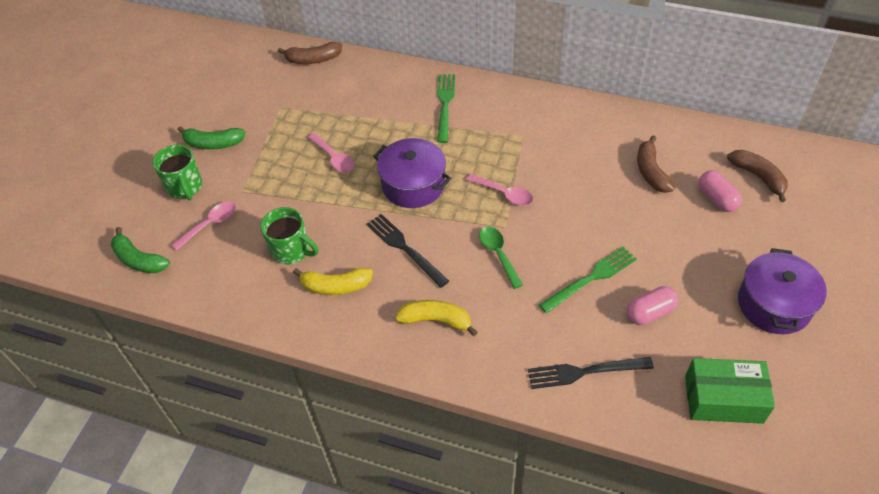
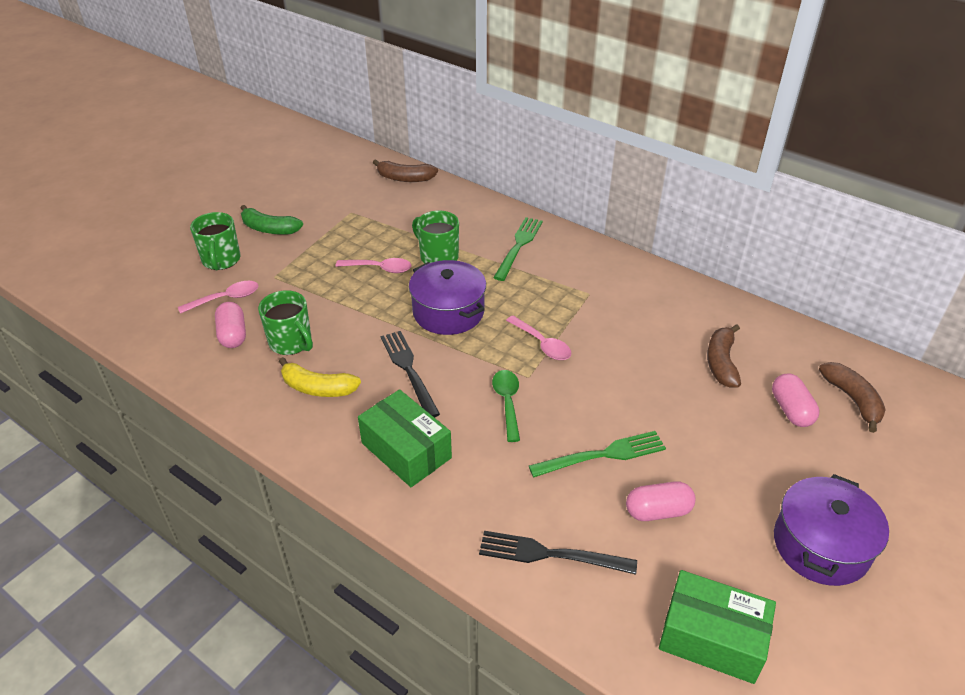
camera: 15 degrees right, 10 degrees down
green banana [111,227,170,273] -> none
pink spoon [307,133,354,173] -> pink spoon turned 60 degrees counterclockwise [336,258,411,273]
yellow banana [395,300,478,336] -> green box [358,389,452,487]
none -> pink capsule [215,302,246,348]
none -> green mug [412,211,459,264]

